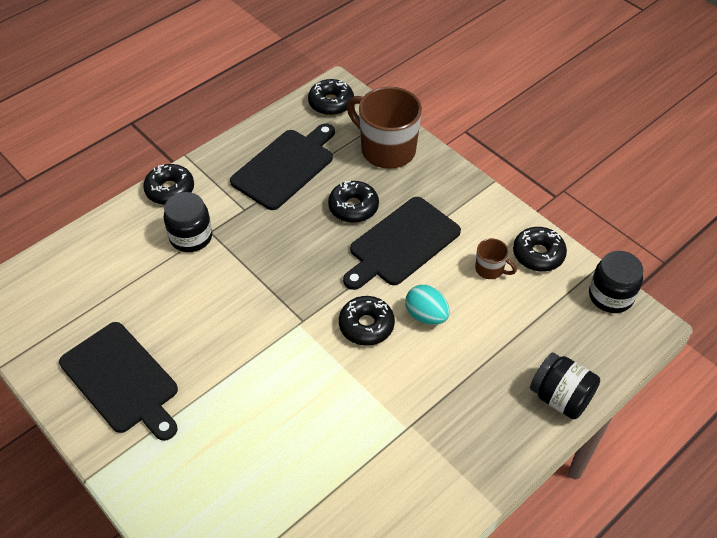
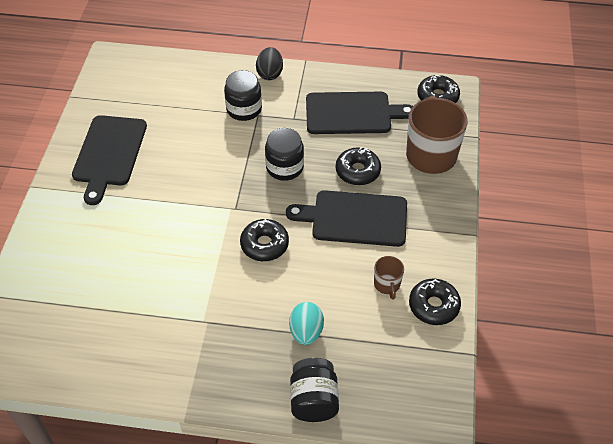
camera: 50 degrees right, 0 degrees up
black donut [143,164,194,205] -> black egg [256,47,283,80]
turquoise egg [405,285,450,325] -> turquoise egg moved to [289,302,324,345]
black jar [589,251,643,313] -> black jar moved to [265,128,304,181]

